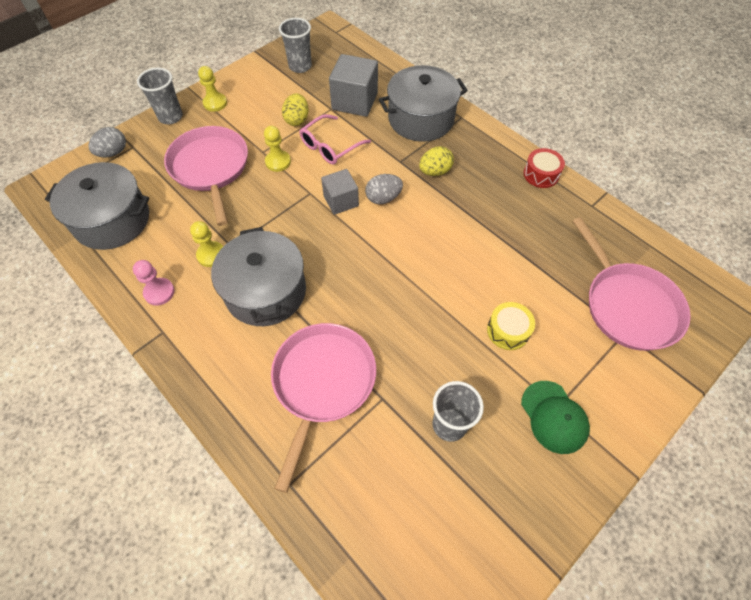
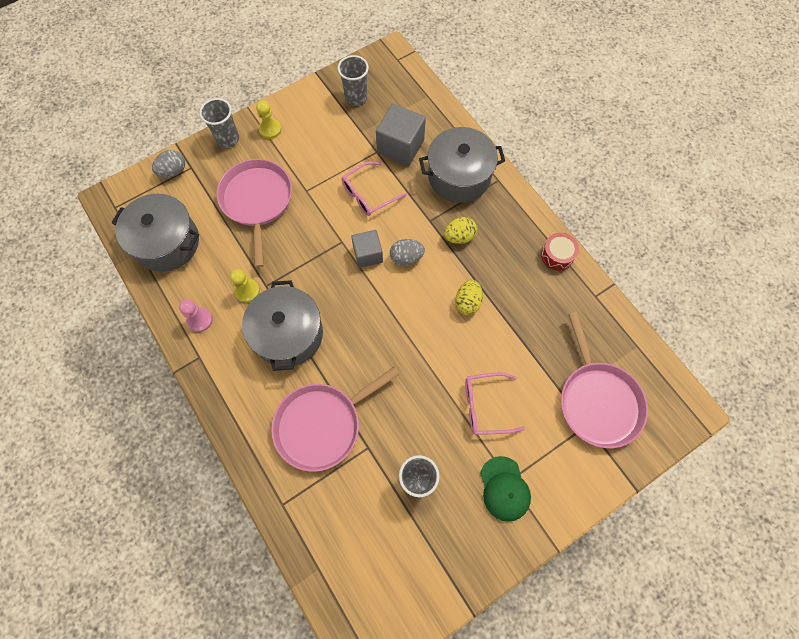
camera: 10 degrees right, 10 degrees up
yellow pawn [264,126,291,172] -> none
pink pan [271,323,376,493] -> pink pan turned 150 degrees counterclockwise [271,366,400,472]
yellow egg [282,93,309,126] -> yellow egg moved to [455,280,483,315]
yellow drum [487,302,535,350] -> pink glasses [465,372,525,435]

